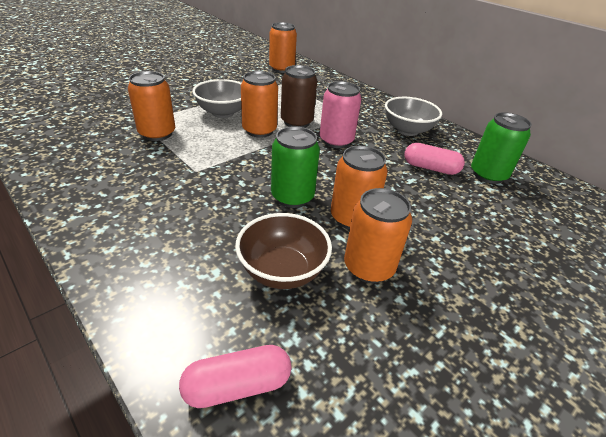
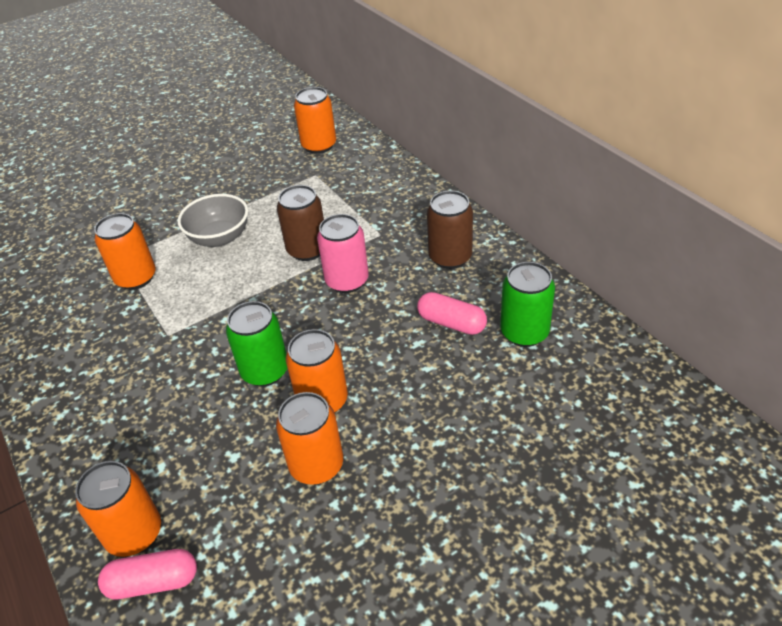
camera: 15 degrees right, 5 degrees up
brown bowl [235,213,332,289] -> none
orange can [241,71,278,138] -> orange can moved to [75,461,161,557]
grey bowl [385,97,442,136] -> brown can [427,191,473,269]

